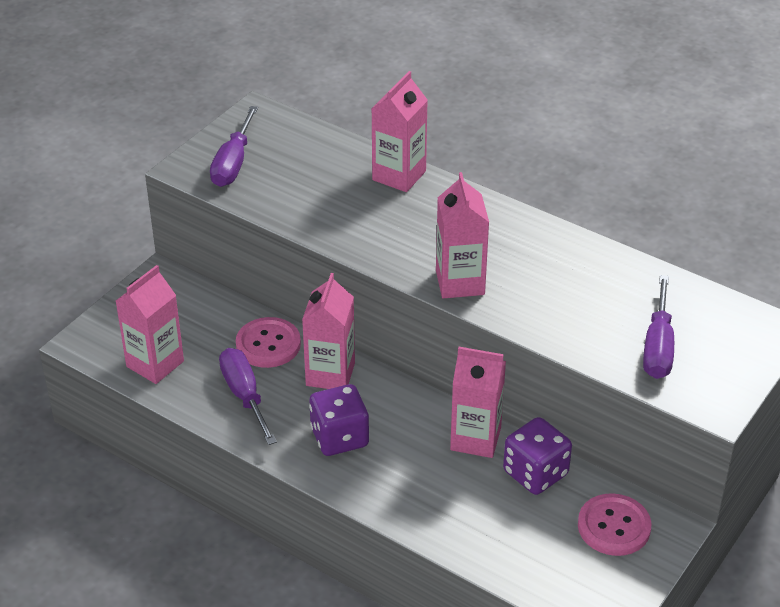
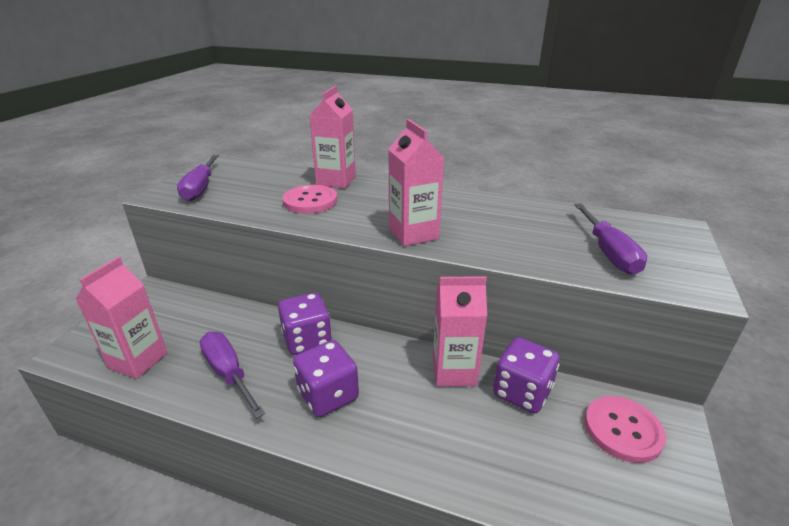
camera: 15 degrees left, 10 degrees down
pink button [236,317,301,368] -> pink button moved to [282,185,337,213]
pink carton [302,273,355,389] -> purple dice [278,293,332,355]

